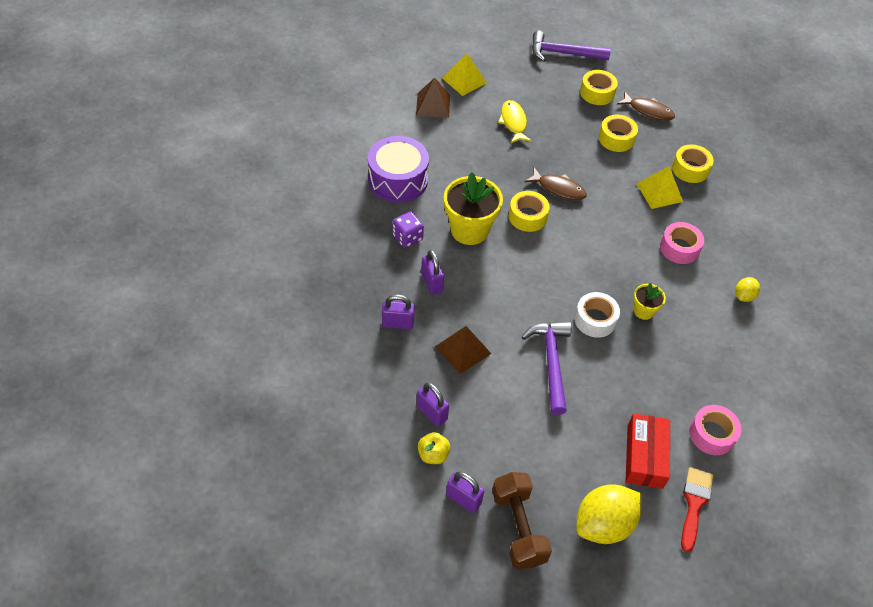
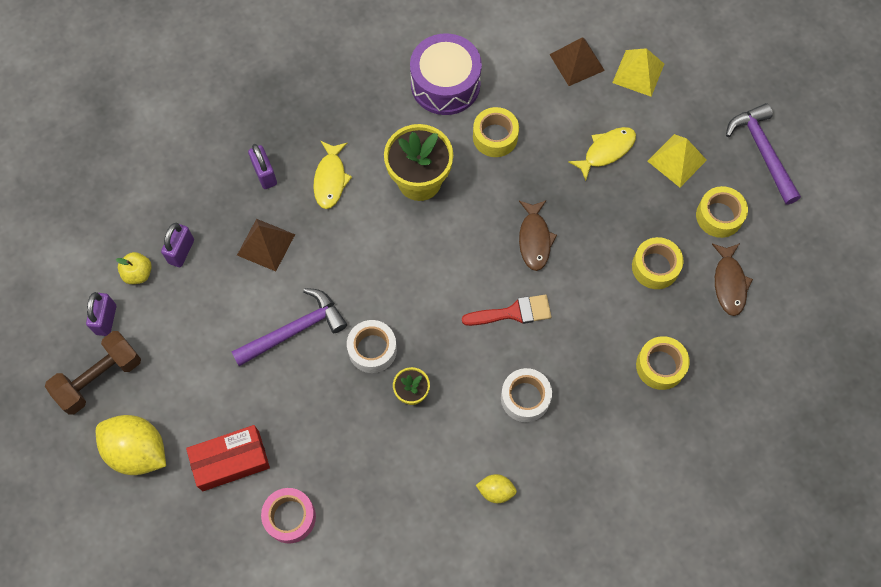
camera: 65 degrees right, 15 degrees up
purple dice [392,212,424,248] -> none
purple padlock [421,250,444,295] -> yellow fish [313,141,352,209]
yellow tape [509,191,550,232] -> yellow tape moved to [473,107,519,157]
yellow pyramid [637,166,683,209] -> yellow pyramid moved to [648,134,707,187]
pink tape [660,222,704,264] -> white tape [501,368,552,422]
red brush [681,467,713,552] -> red brush moved to [462,295,551,326]

